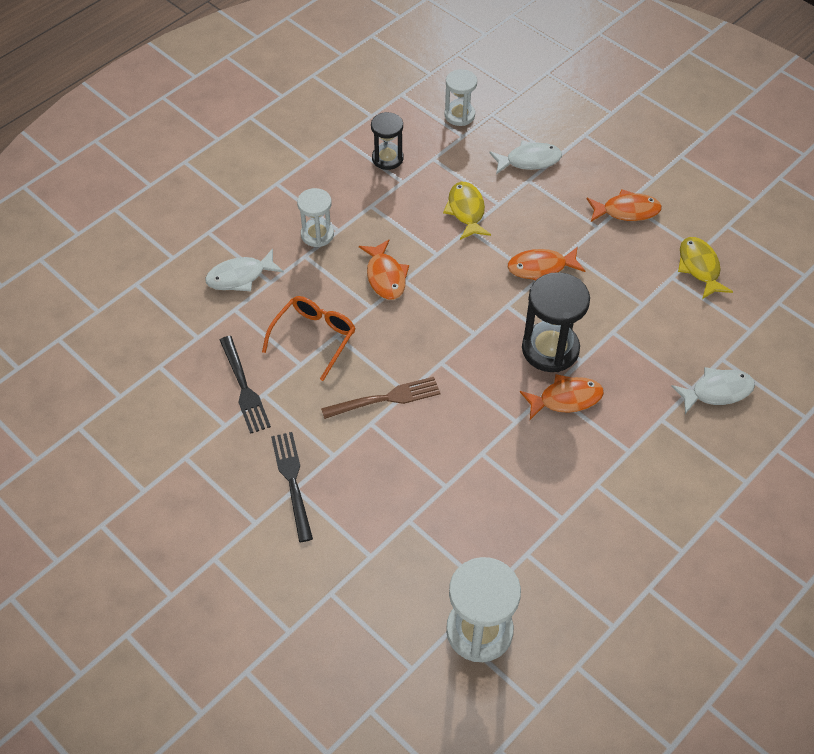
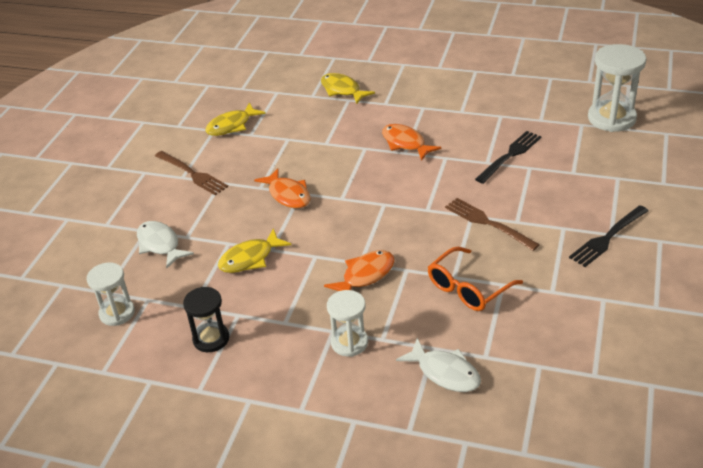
camera: 115 degrees left, 15 degrees down
black fork [220,336,271,434] -> black fork moved to [475,131,542,184]
orange glasses [262,296,356,381] -> orange glasses turned 45 degrees counterclockwise [428,247,523,311]
black hourglass [522,272,590,372] -> none
orange fish [587,189,662,222] -> brown fork [155,151,228,195]
white fish [671,367,755,414] -> yellow fish [321,73,375,104]

